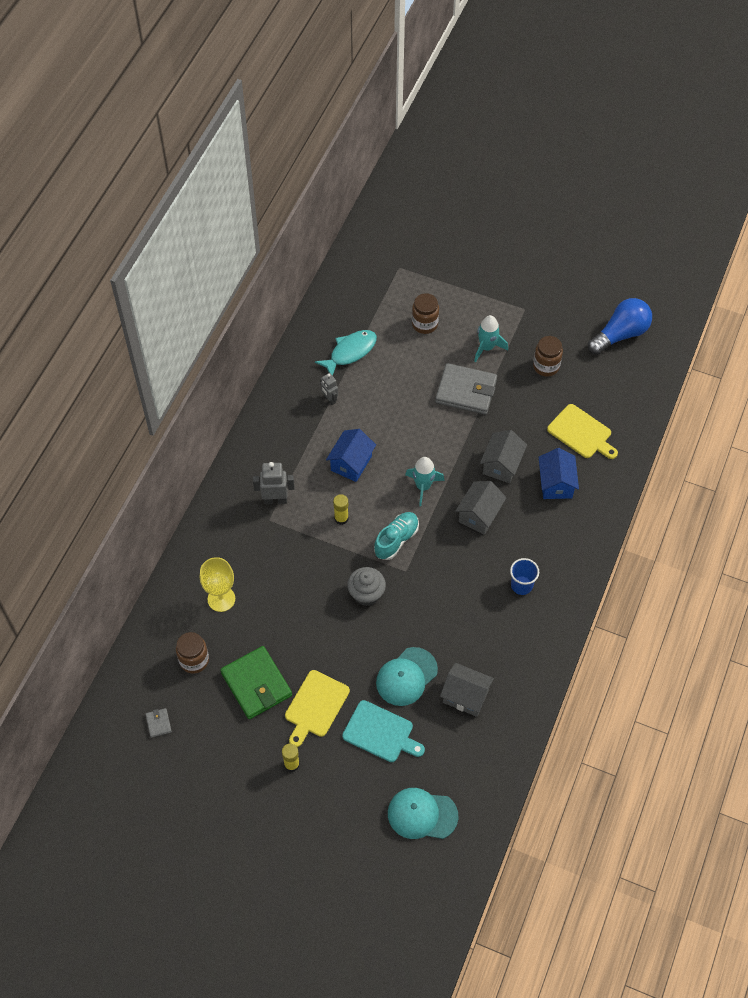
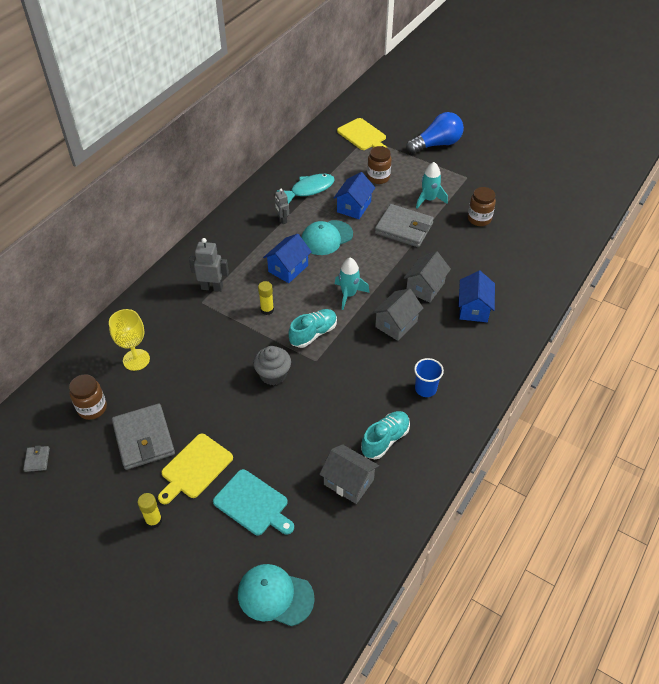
camera: 10 degrees right, 10 degrees down
green wallet [220,646,292,719] -> grey wallet [112,403,175,470]
turquoise cap [376,647,438,706] -> turquoise cap moved to [301,220,353,255]
yellow cutting board [547,404,618,459] -> yellow cutting board moved to [337,118,387,150]
blue light bulb [588,298,652,355] -> blue light bulb moved to [406,112,464,154]
none -> blue house [334,172,375,219]
none -> turquoise shoe [361,411,410,459]

